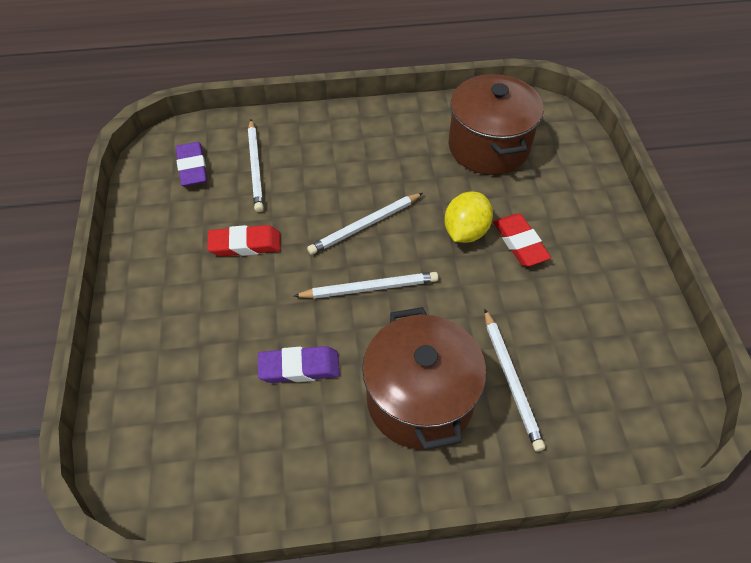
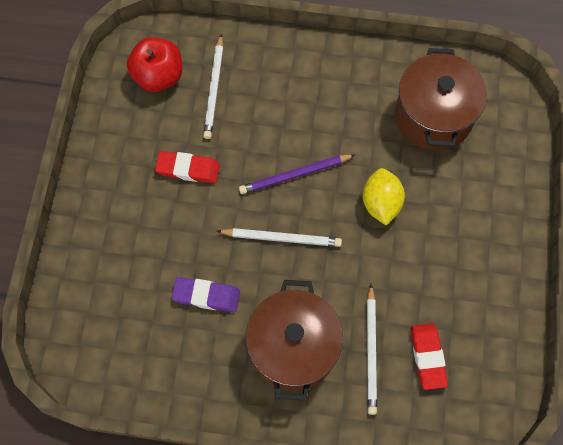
camera: 15 degrees right, 15 degrees up
purple eraser [176,142,207,187] -> red apple [127,37,182,92]
white pencil [307,193,423,255] -> purple pencil [239,154,355,194]
yellow lemon [444,192,493,243] -> yellow lemon turned 45 degrees counterclockwise [362,168,405,225]
red eraser [493,214,551,266] -> red eraser moved to [411,323,448,390]

